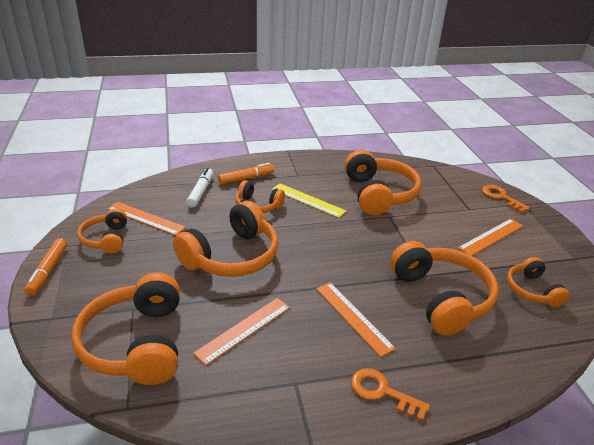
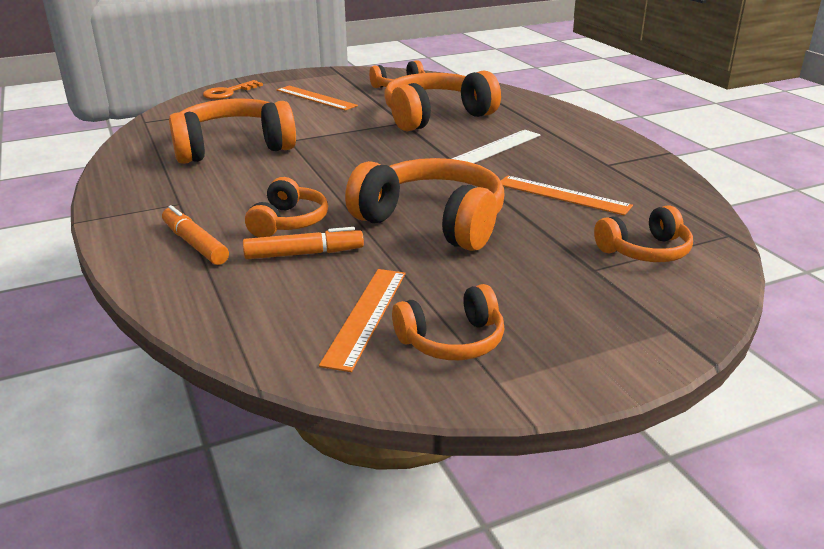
camera: 100 degrees left, 5 degrees down
orange marker [24,238,67,296] -> orange marker moved to [243,227,364,259]
orange headphones [71,273,180,385] -> orange headphones [594,205,693,262], size x0.56
white marker [186,168,213,207] -> none
yellow ruler [272,184,346,218] -> none
orange ruler [316,282,396,357] -> white ruler [452,130,540,163]
orange key [351,368,430,421] -> none

